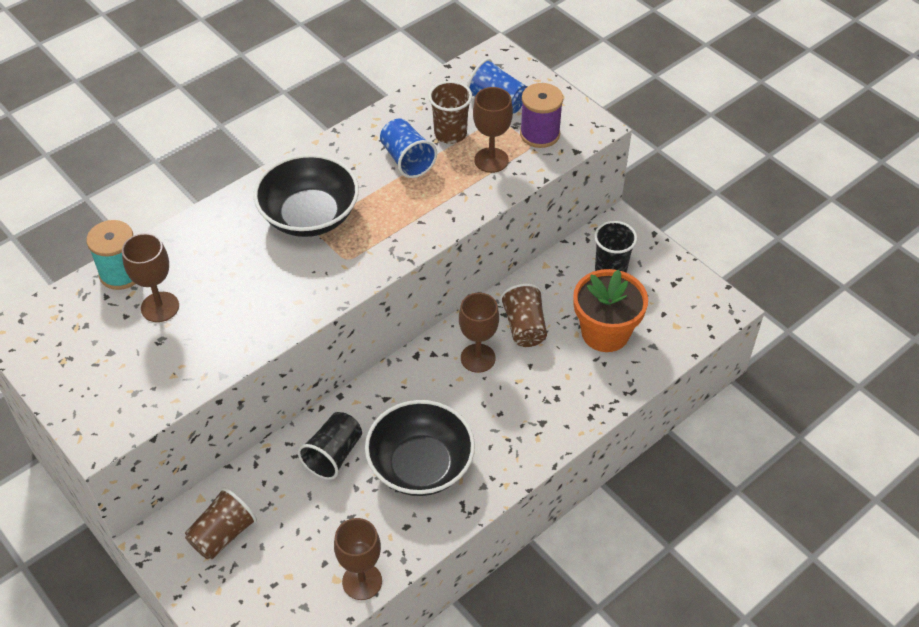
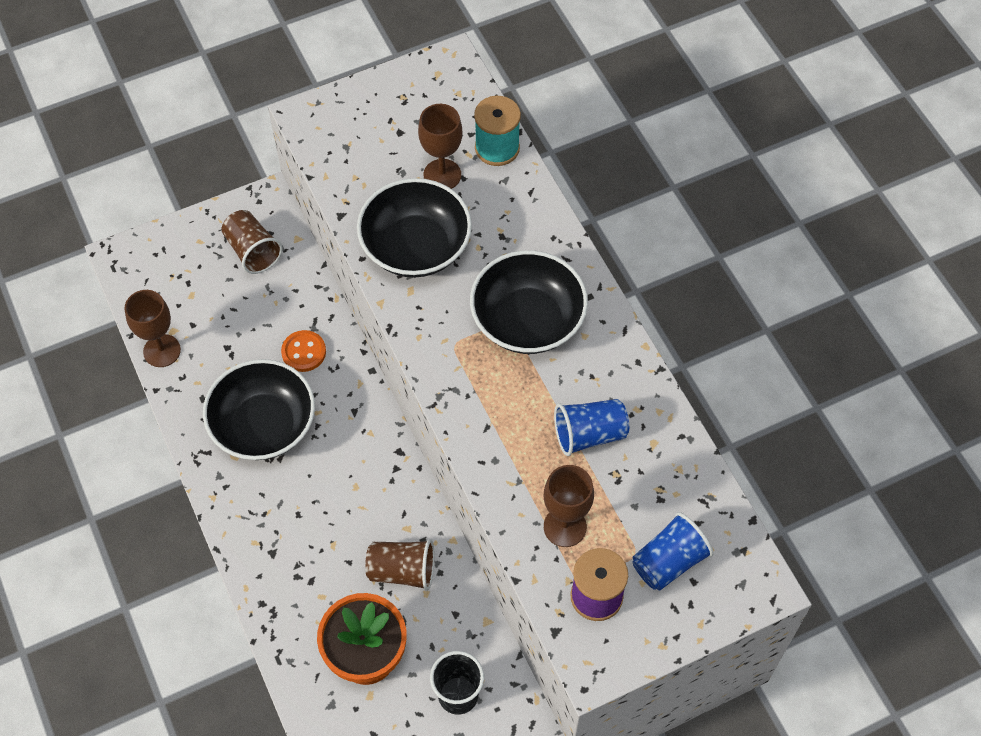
camera: 105 degrees right, 10 degrees up
black cup [298,412,362,480] -> orange button [281,330,326,372]
brown cup [428,81,472,144] -> none
brown goblet [459,293,499,373] -> none
none -> black bowl [357,178,472,278]

